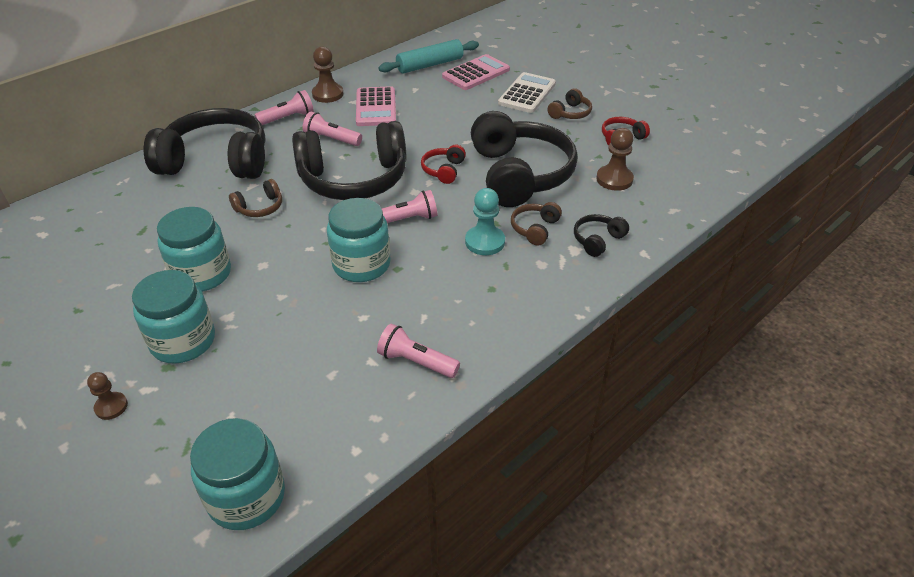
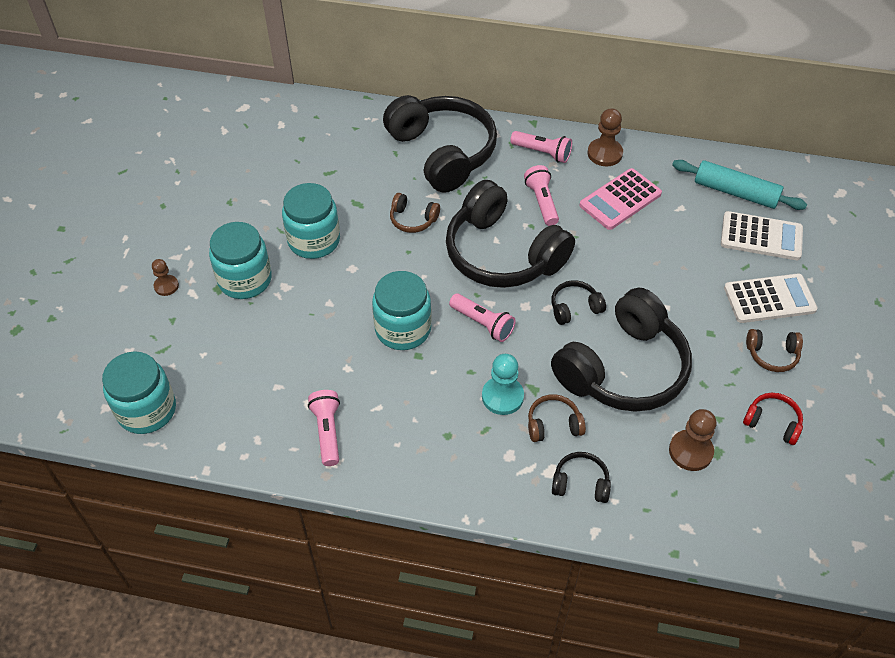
camera: 55 degrees right, 10 degrees up
red headphones [421,145,466,184] -> black headphones [551,280,606,325]
pink calculator [442,54,510,90] -> white calculator [721,211,803,260]

